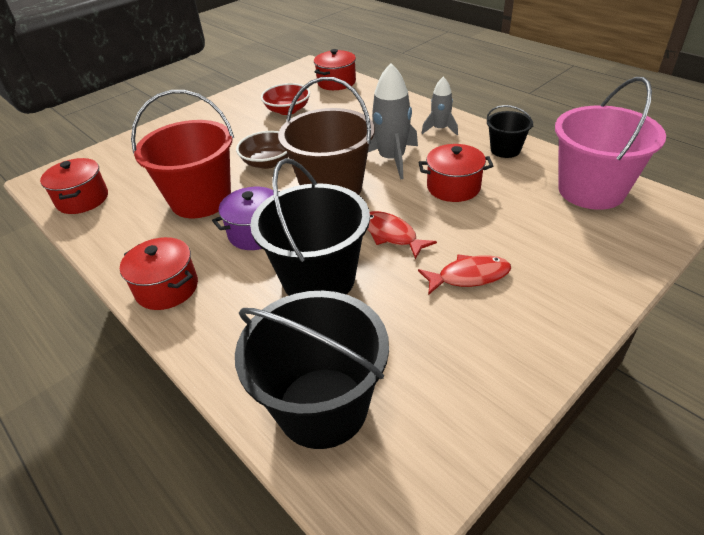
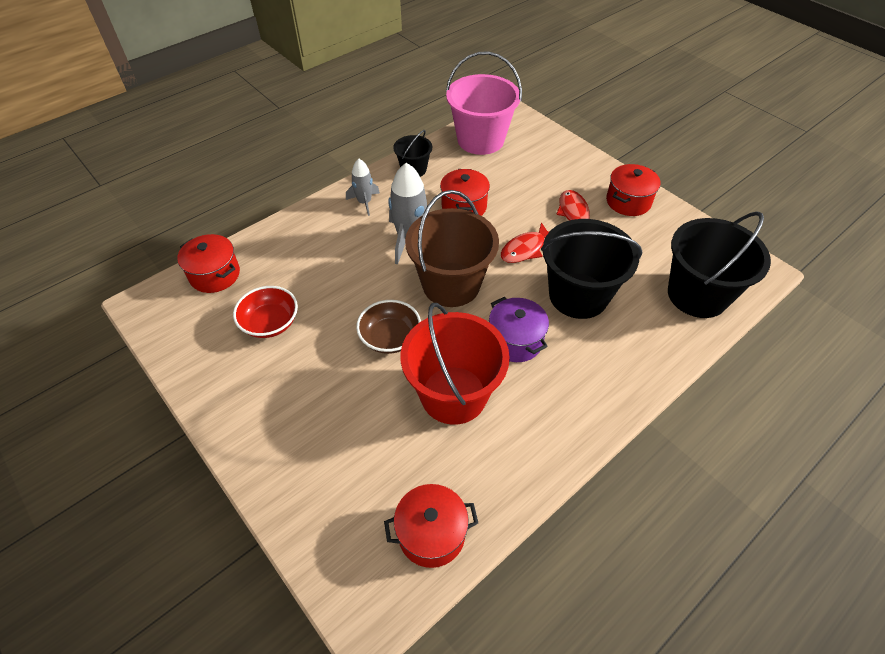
camera: 90 degrees left, 10 degrees up
red pot [120,237,198,310] -> red pot moved to [606,164,661,216]

